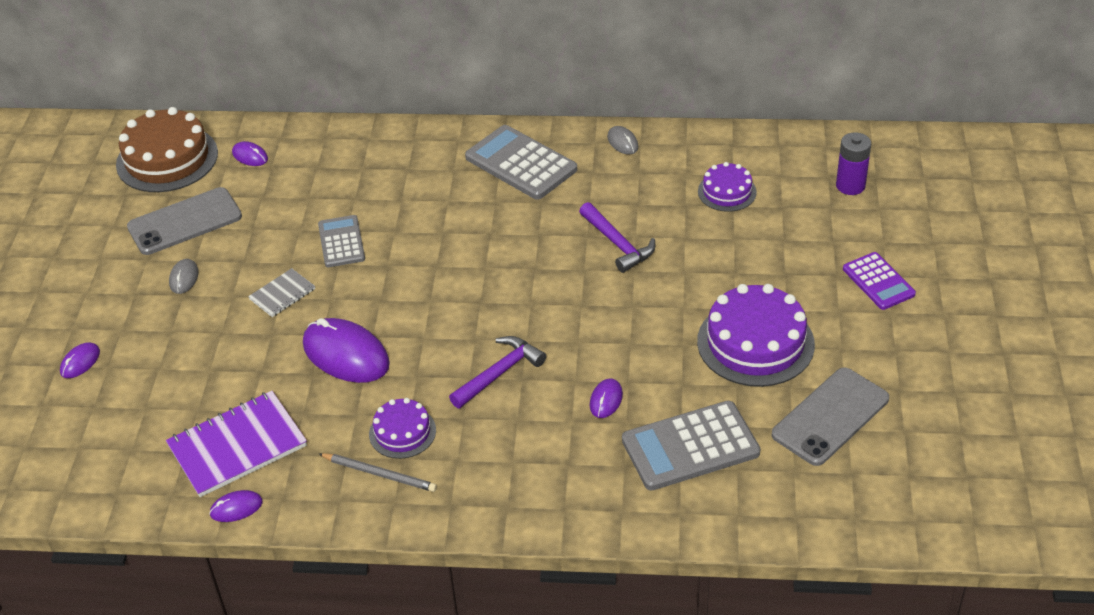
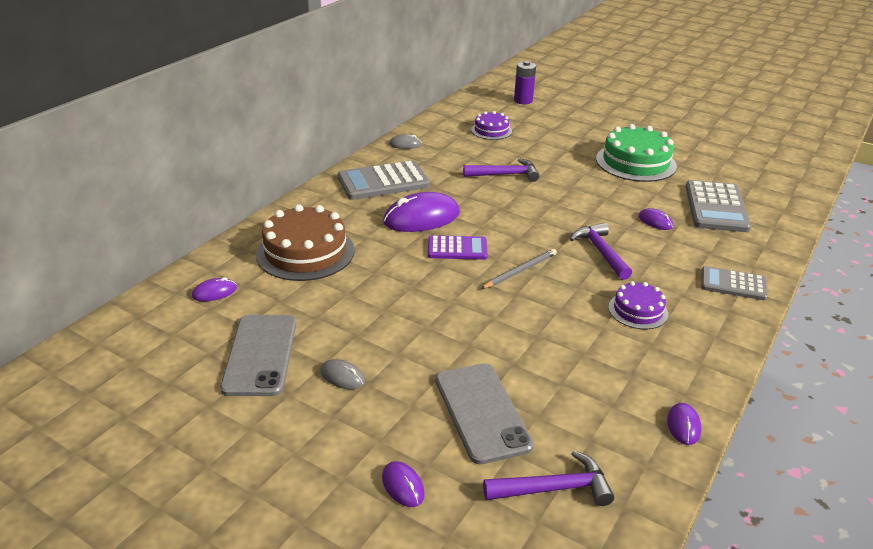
camera: 65 degrees left, 10 degrees down
brown cake [116,107,218,192] -> brown cake moved to [256,204,355,281]
purple notebook [166,391,307,497] -> none
grey notebook [248,268,315,317] -> none
purple mouse [303,318,390,383] -> purple mouse moved to [383,192,460,232]
grey calculator [318,215,365,267] -> grey calculator moved to [701,266,768,300]
grey pencil [319,453,437,492] -> grey pencil moved to [481,249,557,289]
purple cake [697,284,815,387] -> green cake [596,124,677,182]
grey phone [772,367,889,466] -> grey phone moved to [435,363,534,465]
purple calculator [843,252,916,310] -> purple calculator moved to [428,235,488,260]
none -> purple hammer [483,451,614,506]

